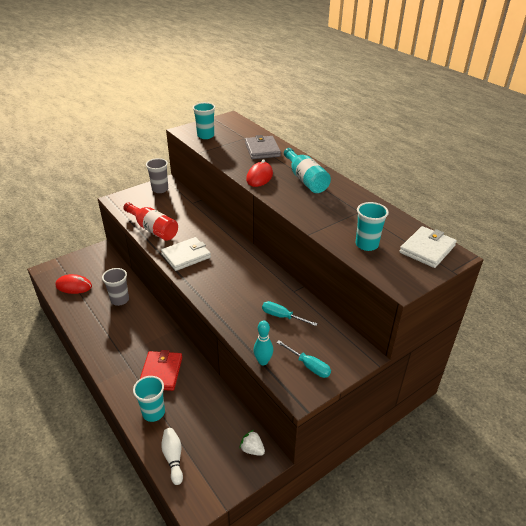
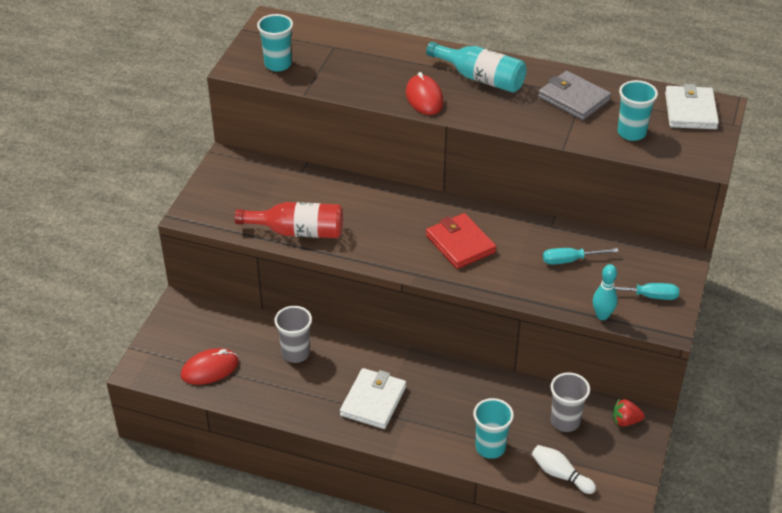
camera: 35 degrees left, 5 degrees up
red wallet [140,350,182,391] -> red wallet moved to [426,213,496,269]
grey cup [146,158,168,193] -> grey cup moved to [551,372,590,432]
white wallet [161,237,211,271] -> white wallet moved to [340,368,406,429]
white strawberry [239,430,265,456] -> red strawberry [612,398,645,427]
grey wallet [245,135,281,159] -> grey wallet moved to [538,71,611,120]

